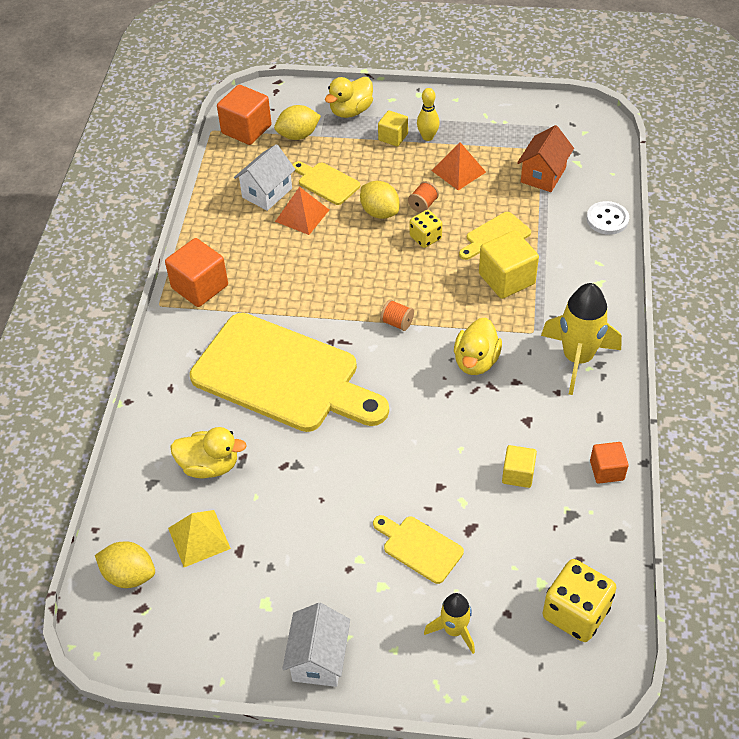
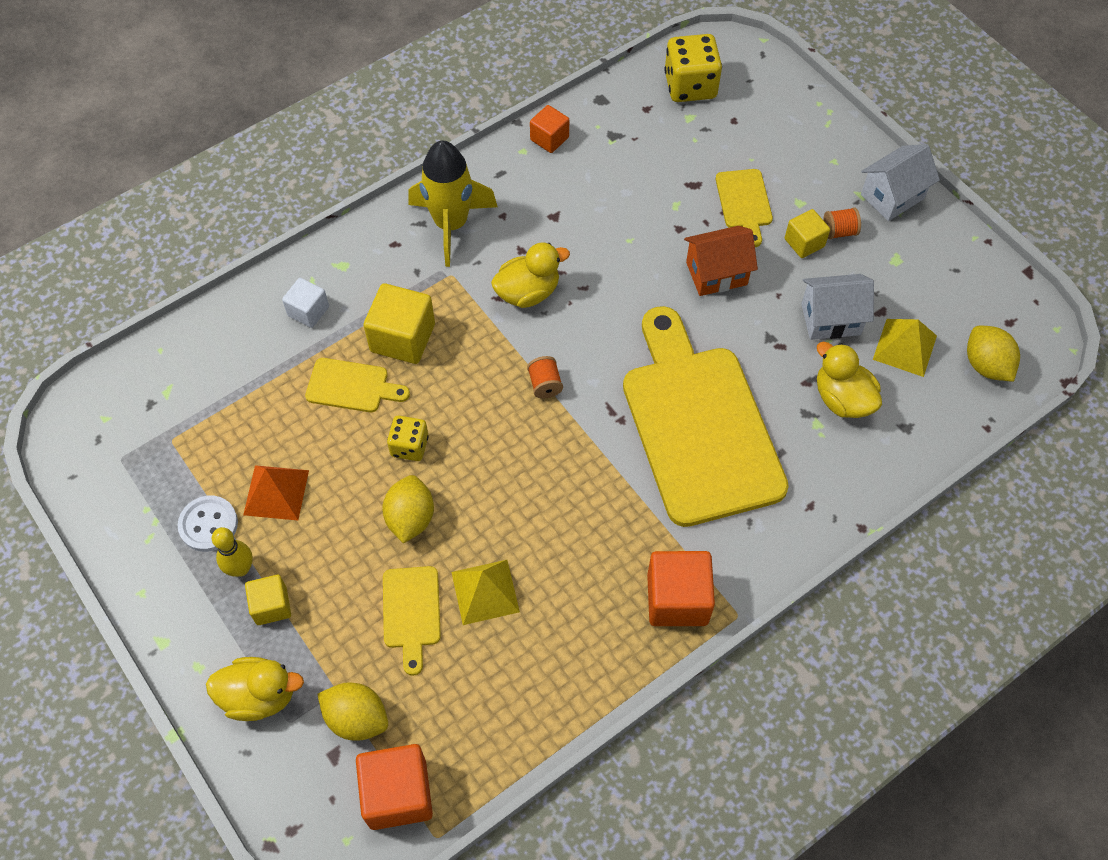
camera: 135 degrees left, 10 degrees up
white house [234,144,296,211] -> white house moved to [801,274,874,340]
orange pyramid [275,187,329,235] -> yellow pyramid [451,560,520,625]
orange spool [408,181,439,213] -> orange spool moved to [823,207,861,239]
yellow rocket [424,593,475,654] -> none
yellow cube [502,445,537,488] -> yellow cube moved to [785,209,830,258]
orange house [517,125,574,192] -> orange house moved to [684,226,758,296]
white button [587,201,629,235] -> white button moved to [178,496,238,552]
none -> white cube [282,278,329,328]

